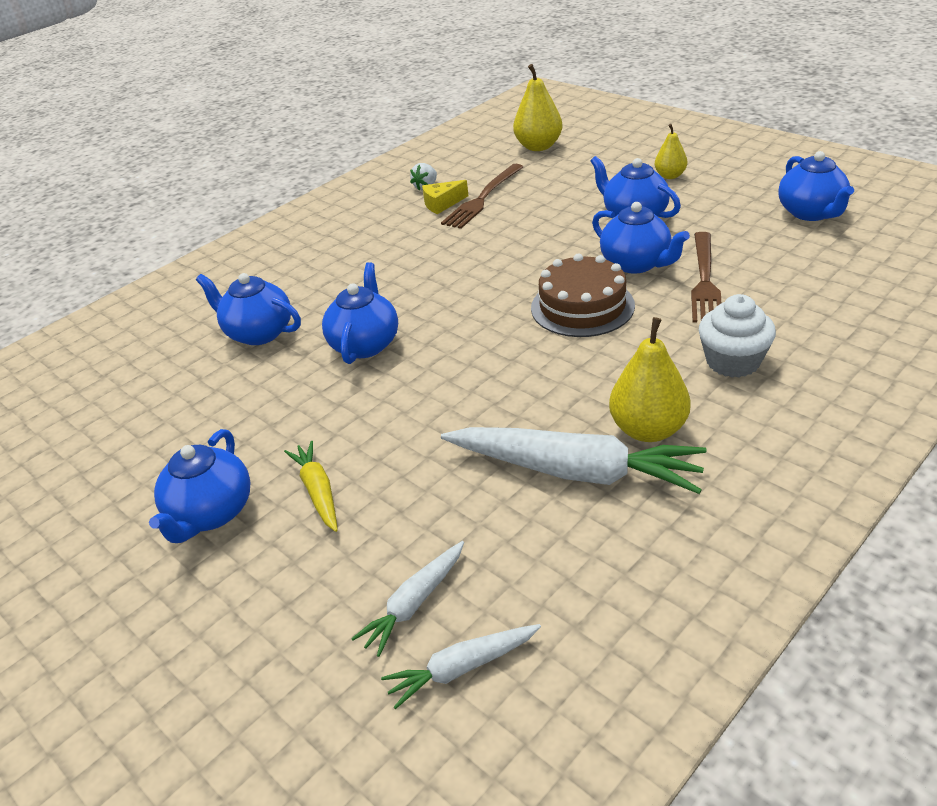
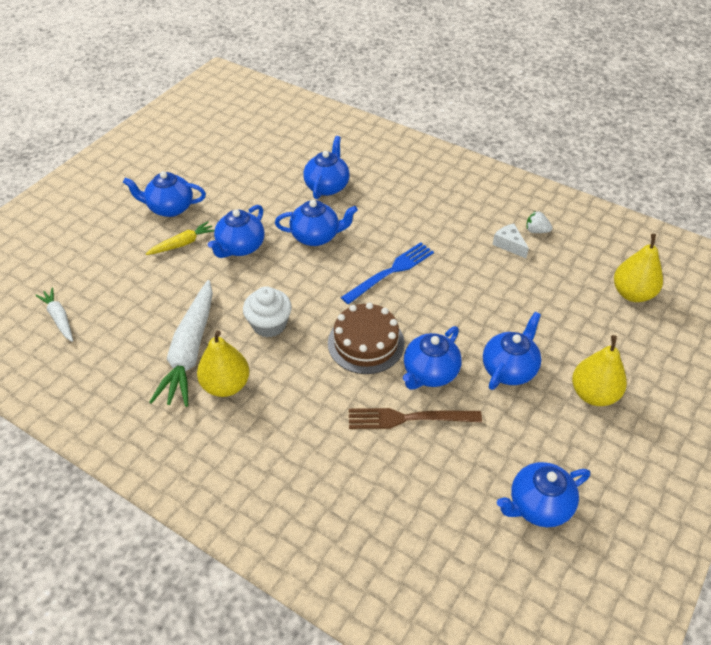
camera: 75 degrees right, 10 degrees up
white carrot [351,541,464,657] -> none
yellow cheese [422,180,468,214] -> white cheese [492,224,529,258]
brown fork [441,164,523,229] -> none
yellow pear [655,124,687,179] -> yellow pear [572,335,627,406], size x1.66
white cupcake [699,294,776,378] -> white cupcake moved to [243,286,292,337]
none -> blue teapot [208,205,265,258]
none -> blue fork [341,242,434,304]

